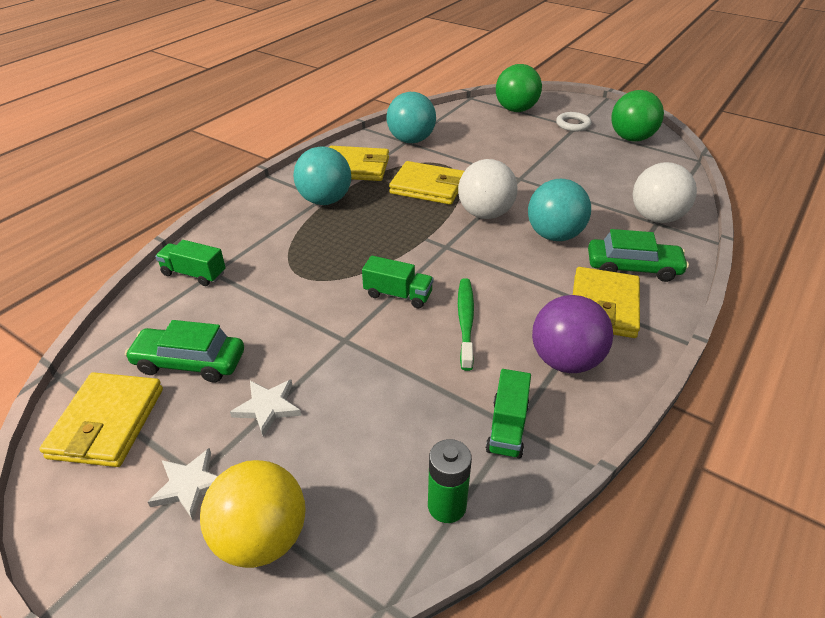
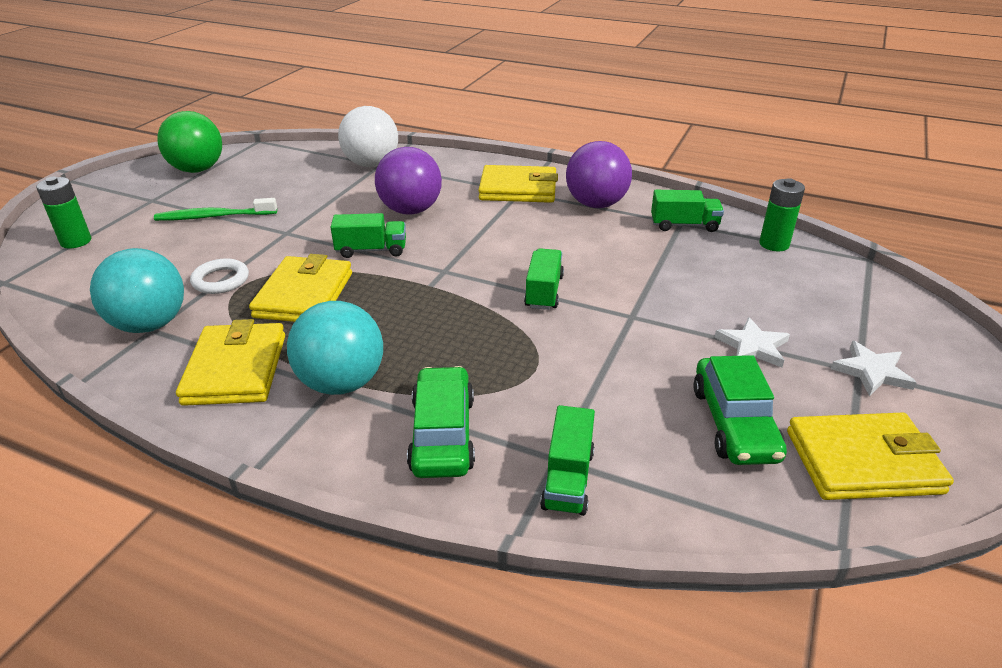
camera: 100 degrees left, 5 degrees down
yellow ball [200,460,306,568] -> none
white ball [458,159,518,219] -> green truck [331,213,406,258]
green toothbrush [458,278,474,371] -> green toothbrush moved to [154,198,277,221]
green ball [496,64,542,112] -> green battery [36,177,91,249]
turquoise ball [528,179,591,241] -> purple ball [375,147,442,215]
white ring [556,112,592,132] -> white ring moved to [190,258,249,294]
green car [588,229,689,282] -> green car moved to [407,366,475,478]

